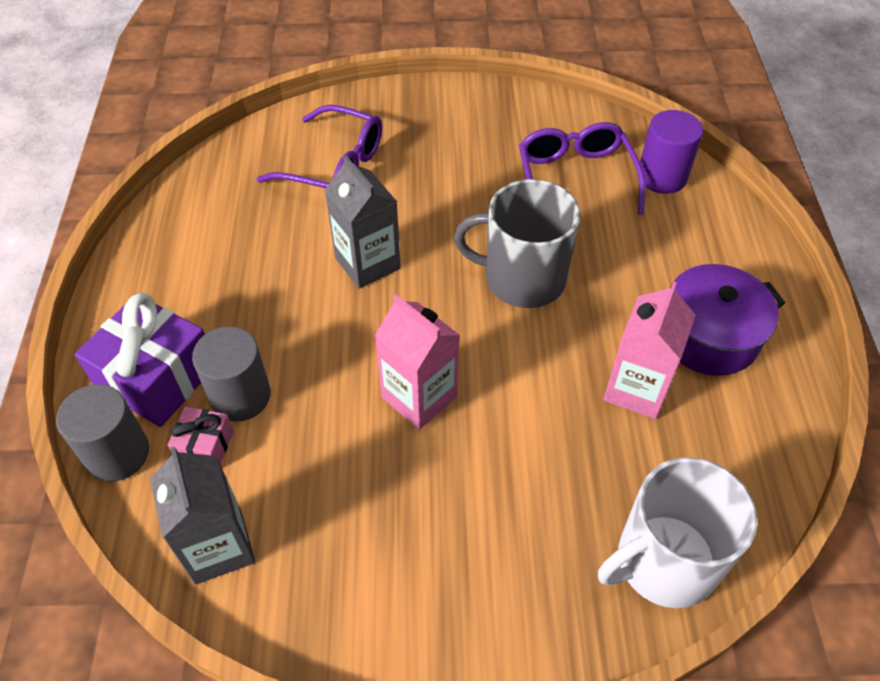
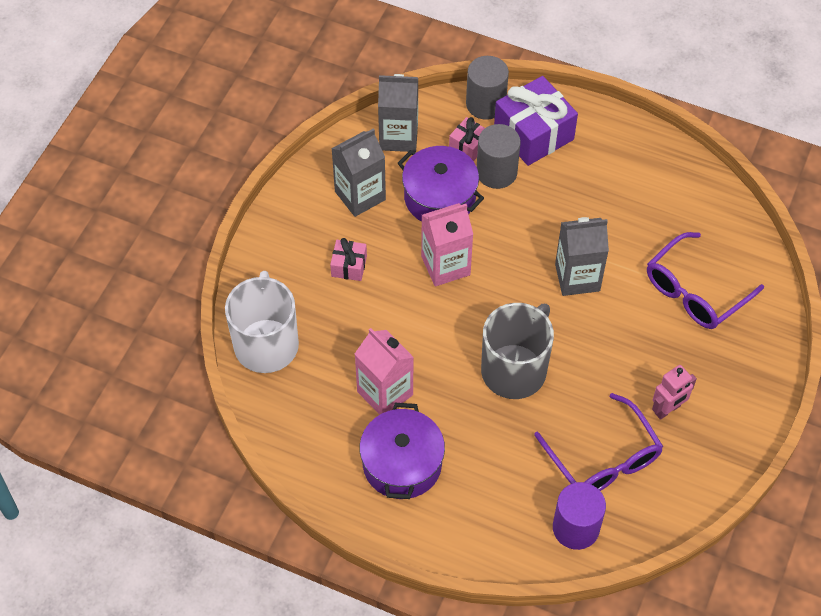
camera: 115 degrees right, 5 degrees up
purple glasses [519,122,646,215] -> purple glasses turned 45 degrees clockwise [534,393,663,491]
none -> pink gift [330,238,367,281]
none -> grey carton [331,128,386,217]
none -> purple pot [398,146,484,222]
none -> pink robot [652,365,697,420]

